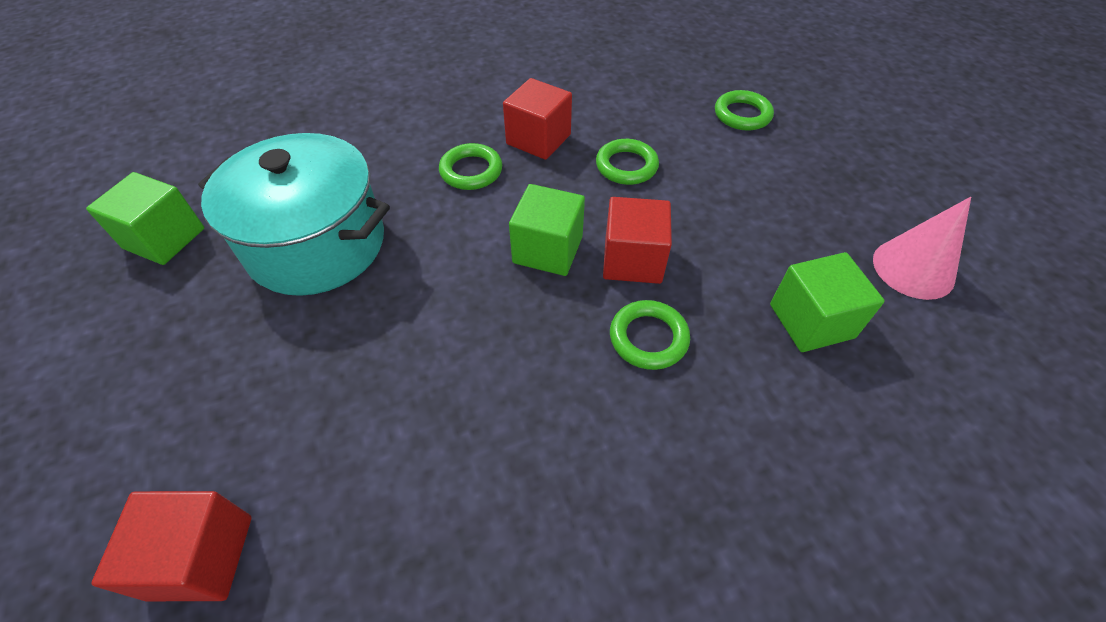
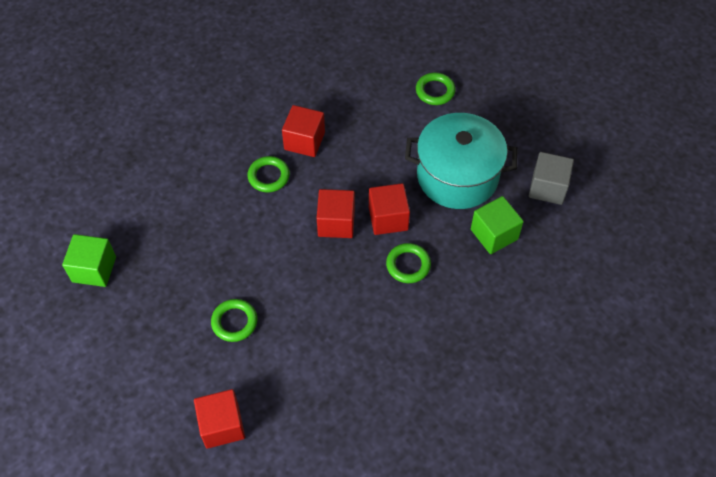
camera: 15 degrees left, 5 degrees up
turquoise pot [198,133,390,296] -> turquoise pot moved to [405,113,518,209]
green cube [509,184,585,276] -> red cube [317,189,355,238]
green ring [596,139,659,185] -> green ring moved to [211,299,257,342]
pink cone [873,197,971,300] -> grey cube [529,152,574,205]

